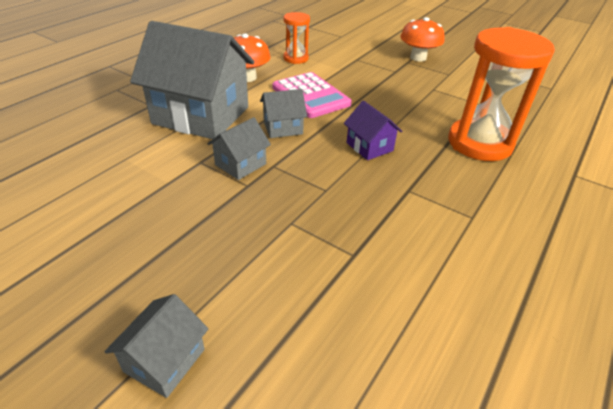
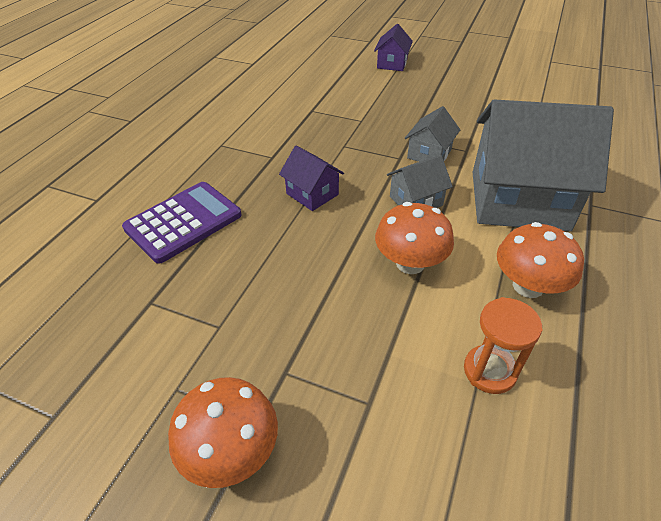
camera: 170 degrees right, 5 degrees up
grey house [105,294,209,398] -> purple house [374,24,413,71]
pink calculator [273,72,352,118] -> orange mushroom [375,202,454,274]
orange hourglass [448,27,555,161] -> purple calculator [122,182,242,264]

